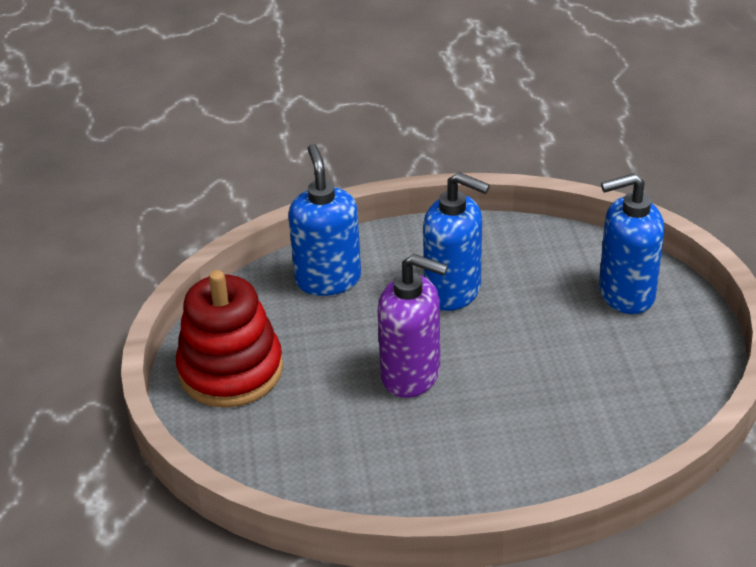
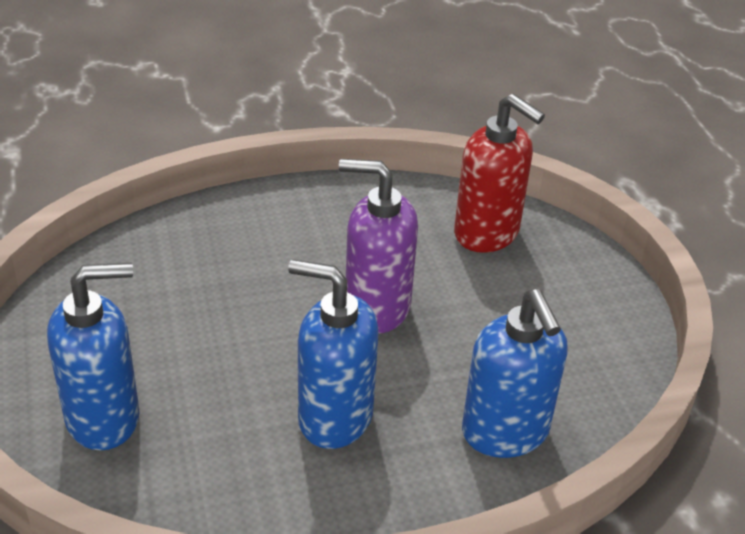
camera: 170 degrees right, 0 degrees up
red stacking toy [176,270,283,408] -> none
none -> red soap dispenser [454,94,545,253]

